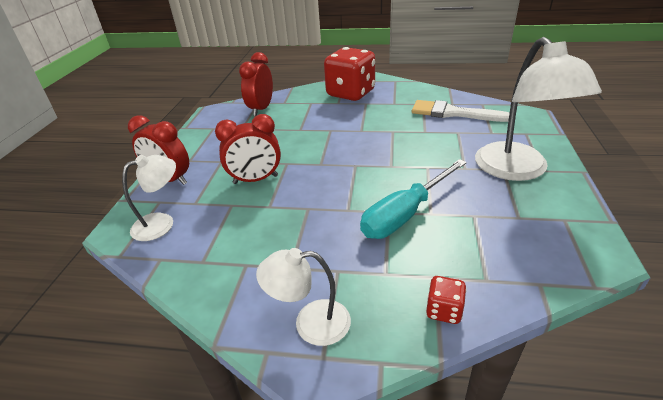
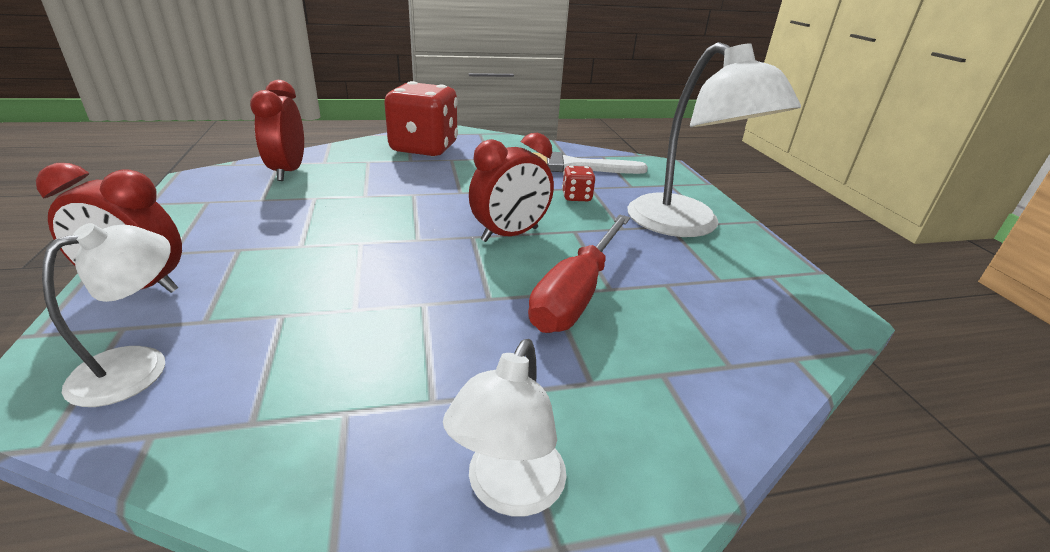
camera: 25 degrees left, 5 degrees down
red clock [215,114,281,184] -> red clock moved to [469,133,554,242]
white lamp [256,248,351,346] -> white lamp turned 45 degrees counterclockwise [443,339,567,516]
turquoise screwdriver [360,159,467,239] -> red screwdriver [528,214,630,333]
red dice [426,276,467,324] -> red dice moved to [562,166,595,201]

